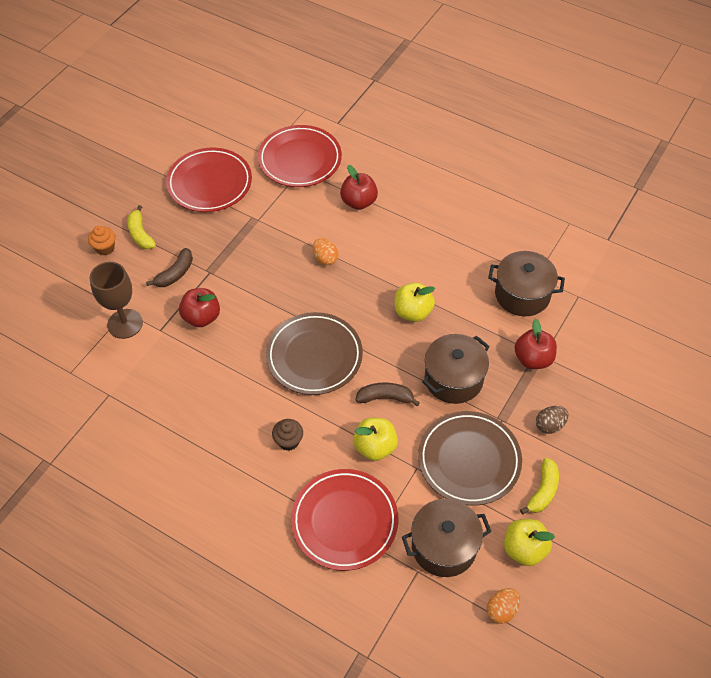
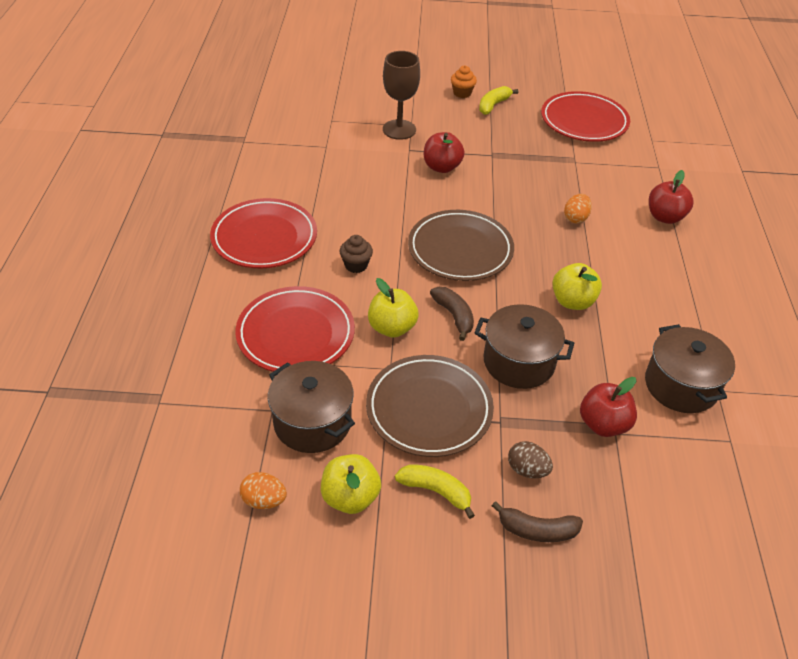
camera: 60 degrees right, 10 degrees down
brown banana [146,248,193,287] -> brown banana moved to [492,501,583,542]
red plate [258,125,342,187] -> red plate moved to [210,198,317,268]
yellow banana [520,458,559,514] -> yellow banana turned 150 degrees counterclockwise [395,465,475,519]

